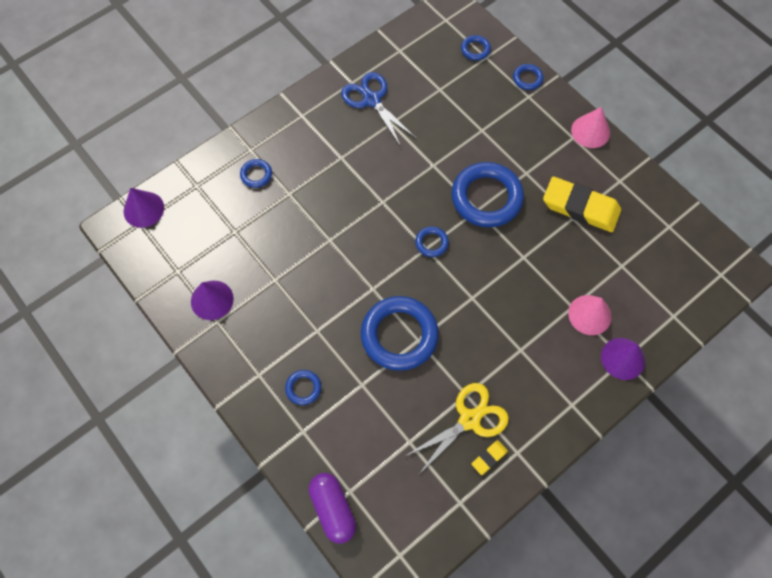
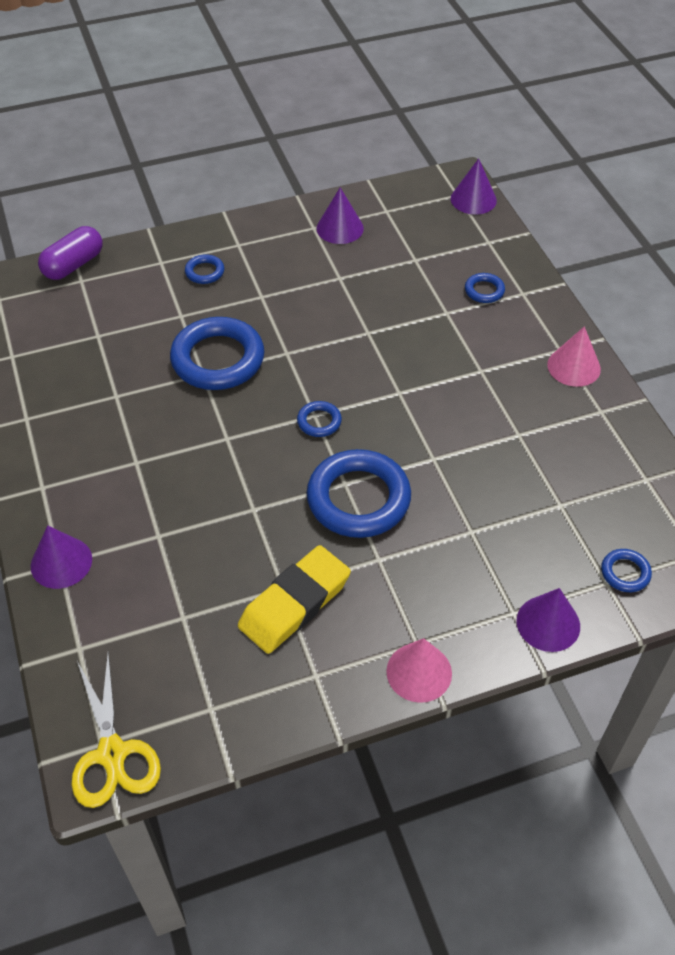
camera: 110 degrees right, 15 degrees down
purple capsule [309,473,356,544] -> purple capsule turned 45 degrees counterclockwise [38,226,103,280]
blue scissors [341,72,416,147] -> none
yellow scissors [406,383,509,474] -> yellow scissors moved to [72,652,161,808]
yellow eraser [472,440,508,475] -> none
blue ring [513,64,543,90] -> purple cone [517,588,580,652]
pink cone [568,295,611,335] -> pink cone moved to [547,327,601,387]

